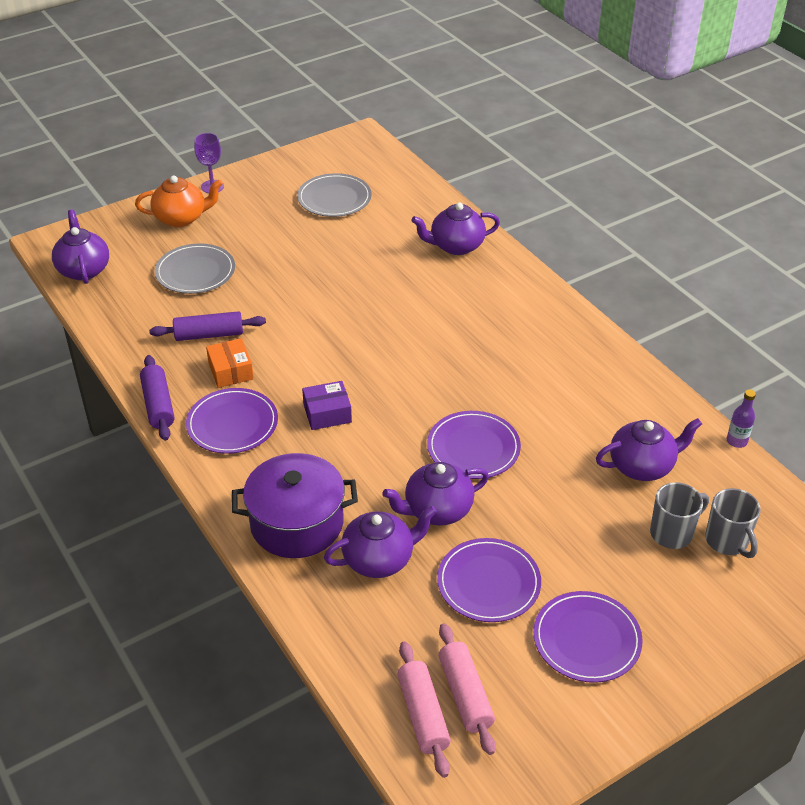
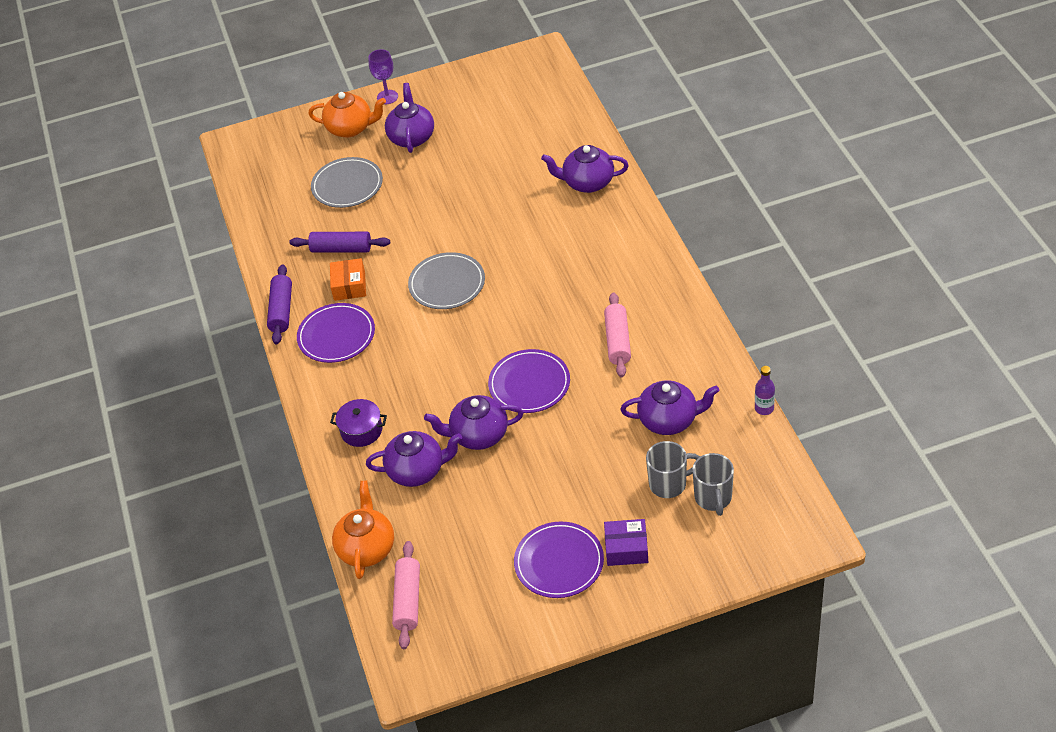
camera: 20 degrees right, 5 degrees up
purple teapot [52,210,109,284] -> purple teapot moved to [385,83,434,153]
purple pot [232,453,358,558] -> purple pot [330,399,387,447], size x0.54
grey plate [297,173,372,217] -> grey plate moved to [408,252,485,309]
purple box [302,381,352,430] -> purple box moved to [604,519,648,566]
purple plate [437,538,541,622] -> none
pink rolling pin [439,623,495,755] -> pink rolling pin moved to [604,292,631,377]
none -> orange teapot [332,481,394,579]

